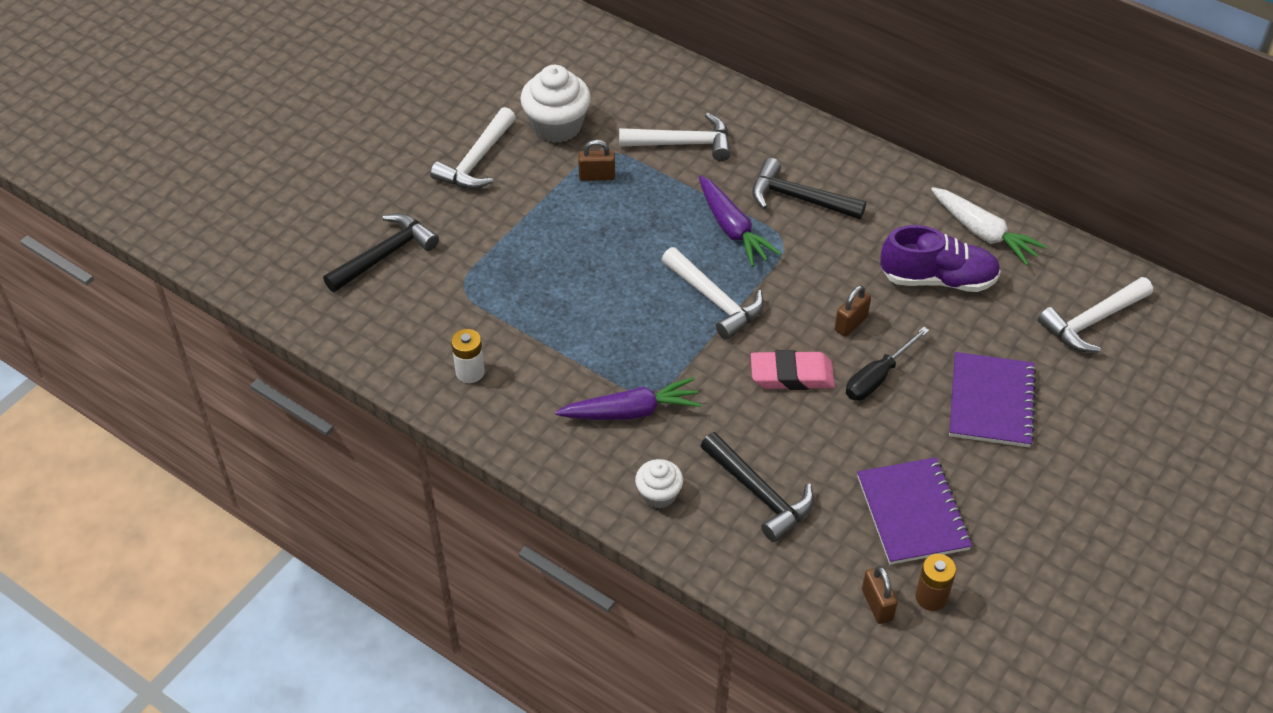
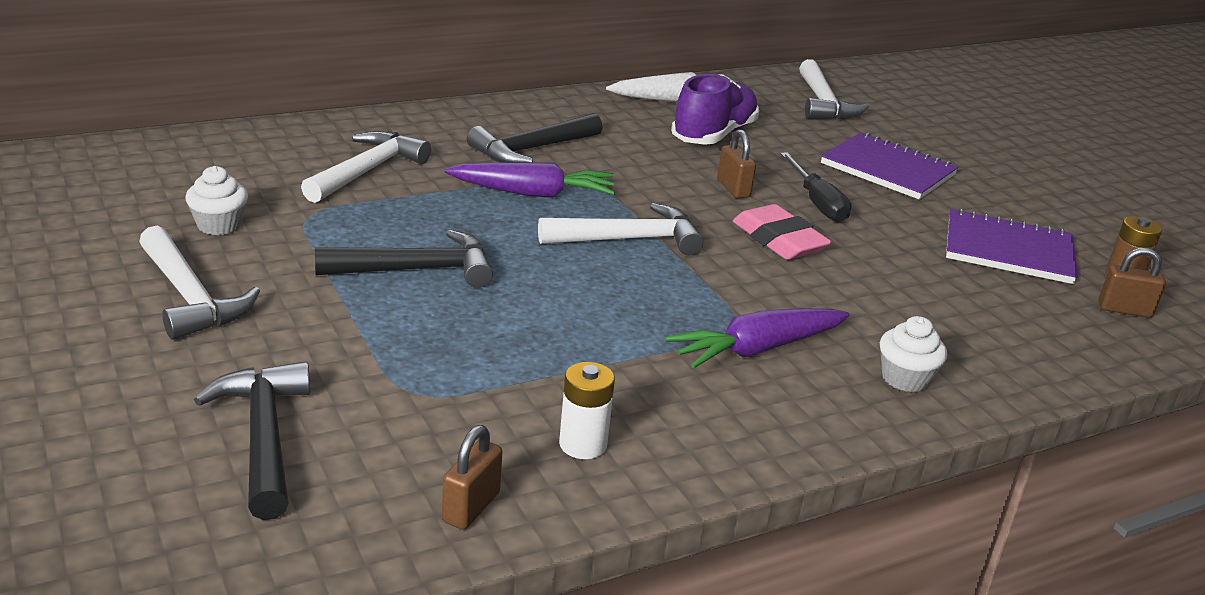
camera: 65 degrees left, 20 degrees down
white cupcake [520,65,591,143] -> white cupcake [185,166,248,235], size x0.57
purple carrot [555,377,701,420] -> purple carrot turned 135 degrees counterclockwise [666,308,850,368]
brown padlock [578,140,615,181] -> brown padlock moved to [442,425,503,530]
black hammer [701,432,814,542] -> black hammer moved to [315,229,493,288]
pink eraser [751,350,835,390] -> pink eraser turned 60 degrees counterclockwise [733,204,832,260]

